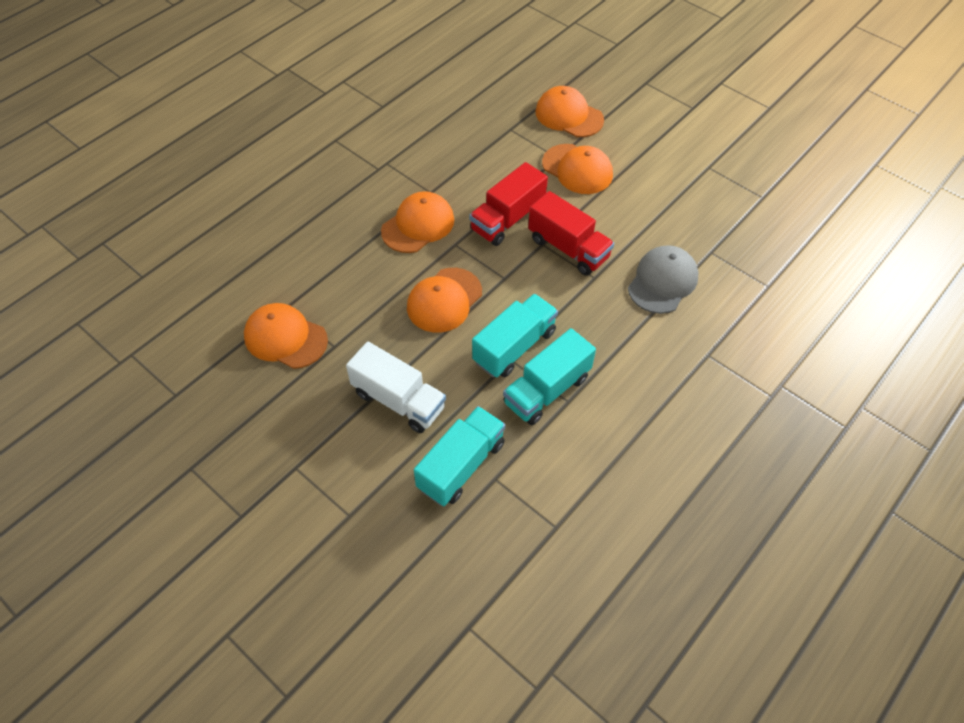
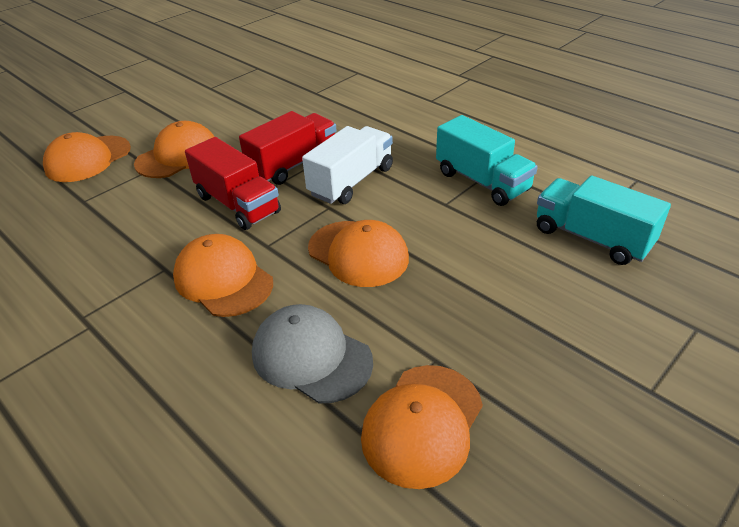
camera: 85 degrees left, 15 degrees down
white truck [346,342,446,433] -> white truck moved to [302,126,393,204]
turquoise truck [472,294,558,378] -> none
grey cap [628,245,698,314] -> grey cap moved to [252,304,373,403]

